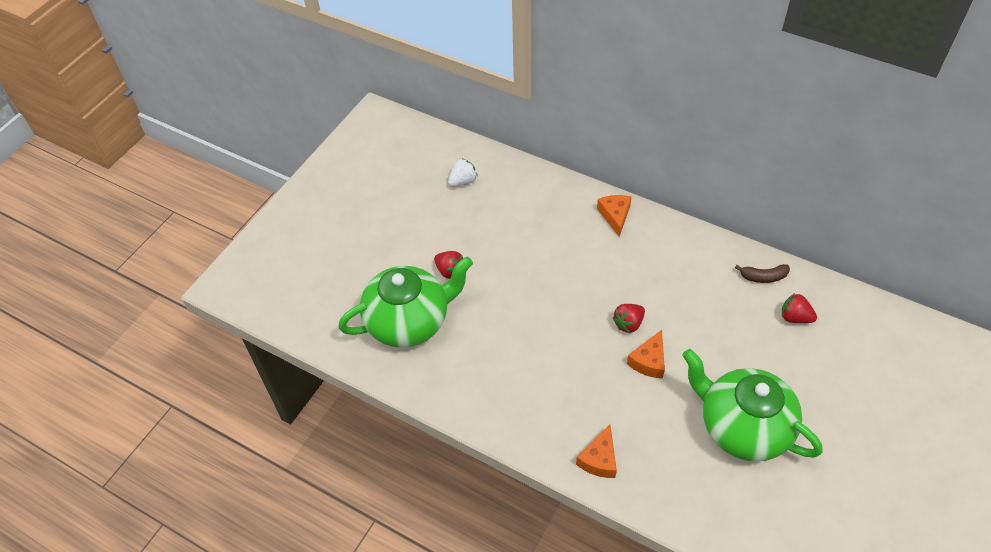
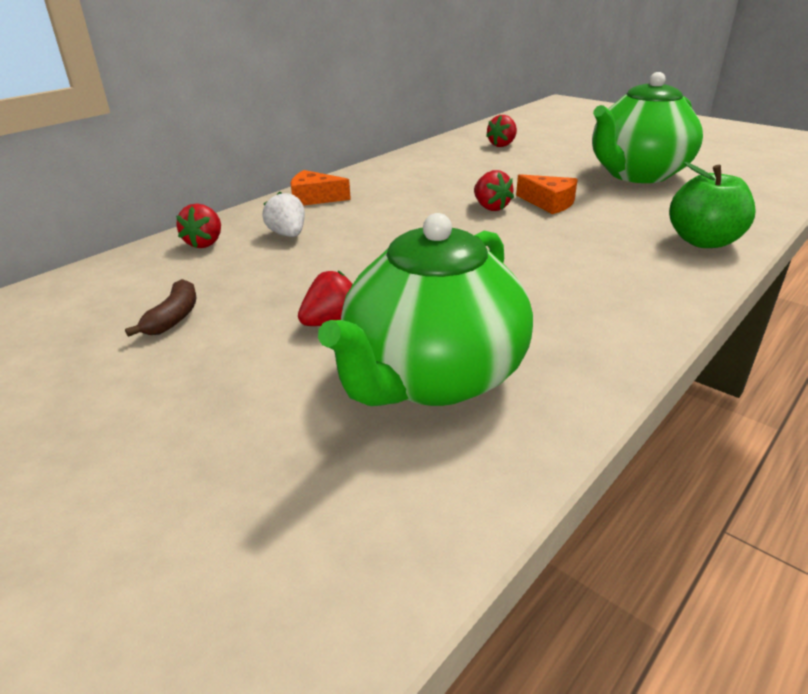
camera: 80 degrees left, 20 degrees down
green teapot [339,257,473,348] -> green teapot turned 135 degrees counterclockwise [318,213,533,406]
white strawberry [448,158,478,187] -> white strawberry moved to [262,192,305,237]
orange cheese [576,425,617,478] -> green apple [669,162,756,248]
brown banana [735,264,790,283] -> brown banana moved to [125,279,196,337]
none -> red strawberry [176,203,221,248]

